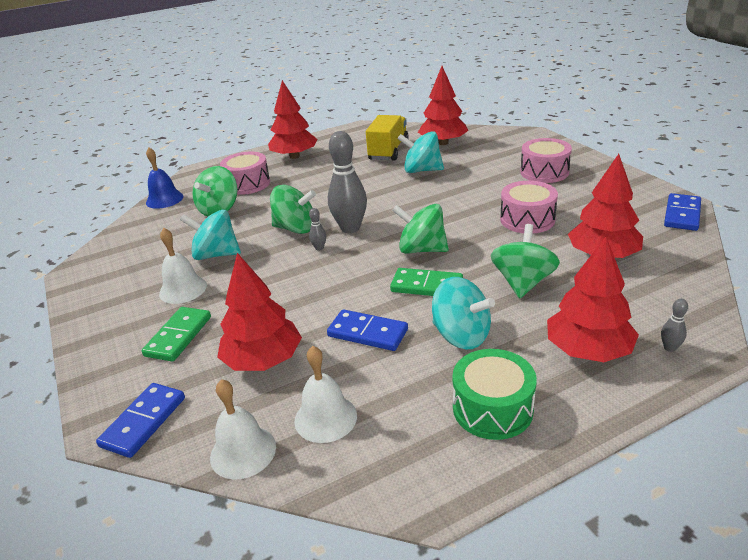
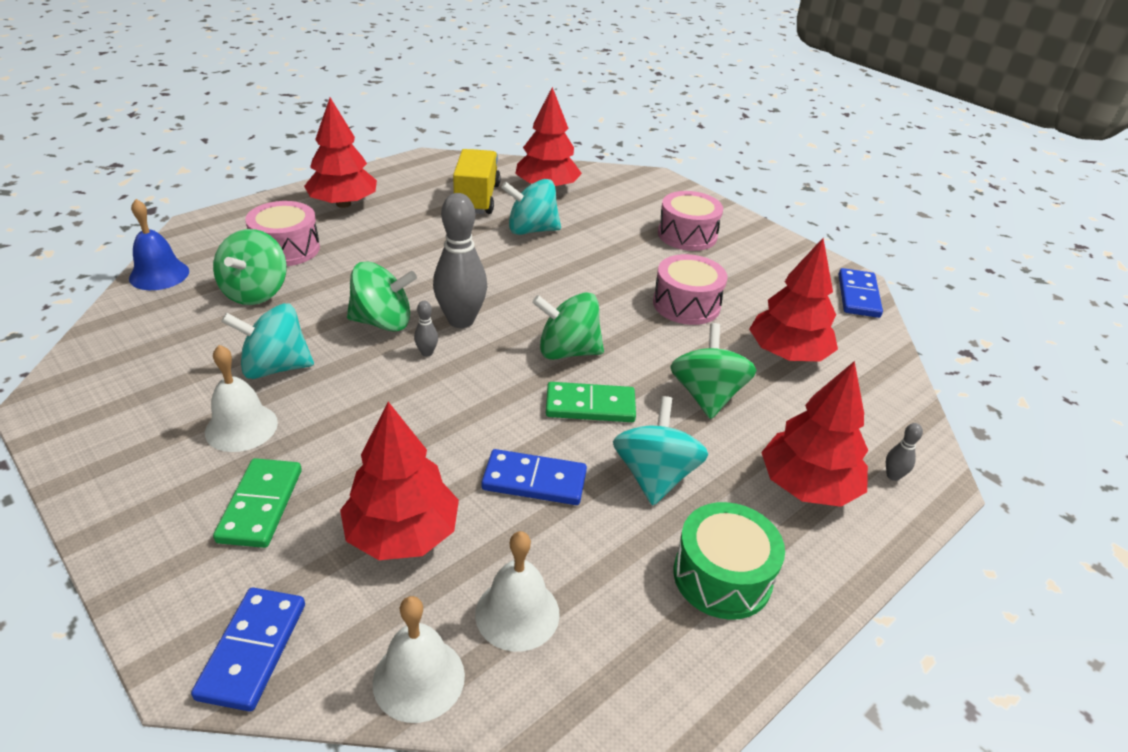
camera: 20 degrees left, 5 degrees up
turquoise spinning top [432,277,495,350] -> turquoise spinning top turned 105 degrees counterclockwise [613,396,708,505]

